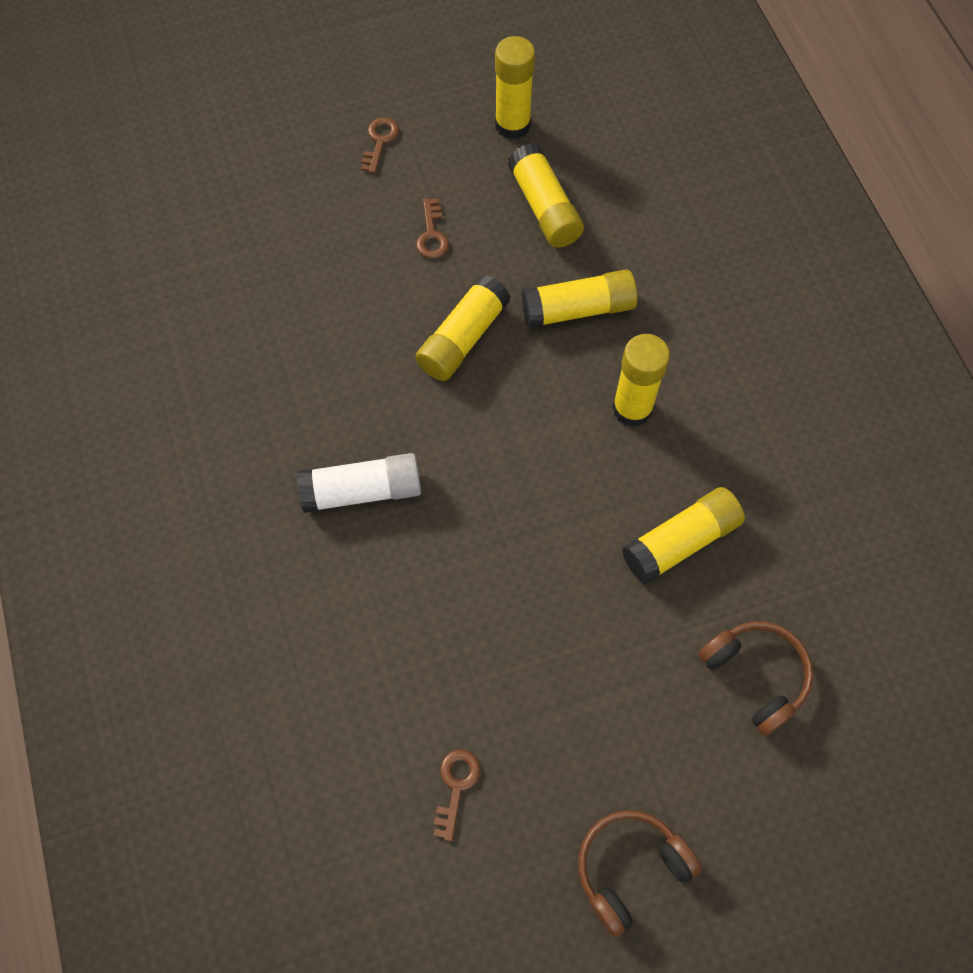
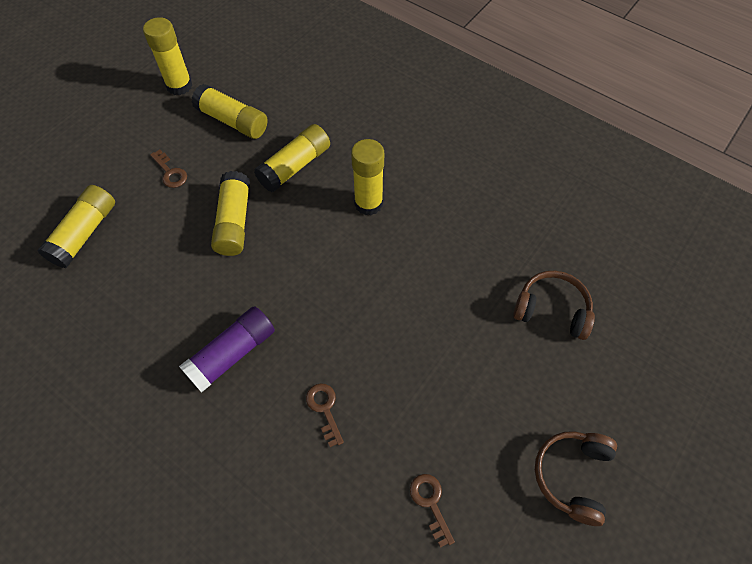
camera: 35 degrees left, 5 degrees down
white glue stick [297,453,421,513] -> purple glue stick [179,306,275,393]
brown key [361,117,399,174] -> brown key moved to [306,383,344,447]
yellow glue stick [622,487,745,584] -> yellow glue stick moved to [37,185,115,268]

